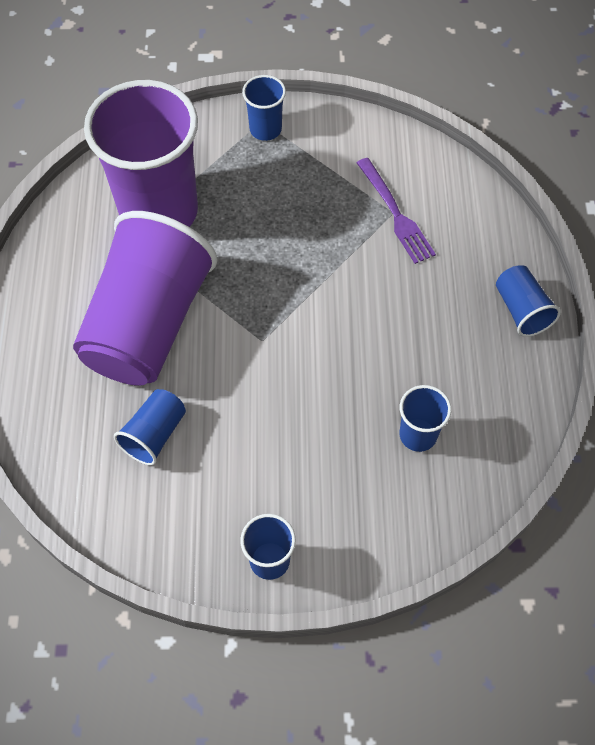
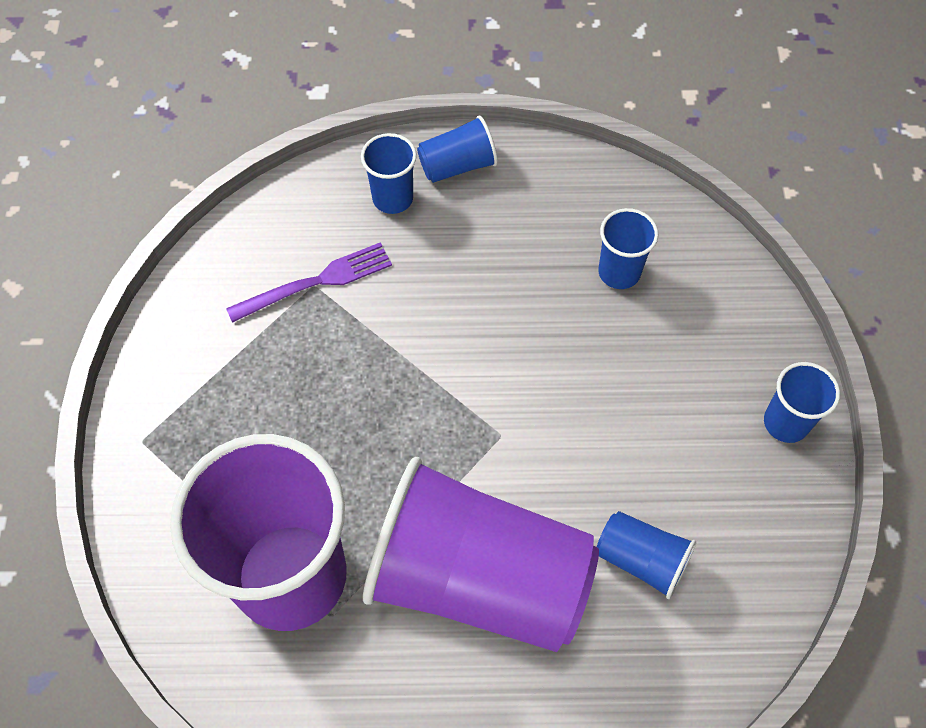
camera: 90 degrees left, 0 degrees up
blue cup [242,75,286,141] -> blue cup moved to [361,133,417,214]

